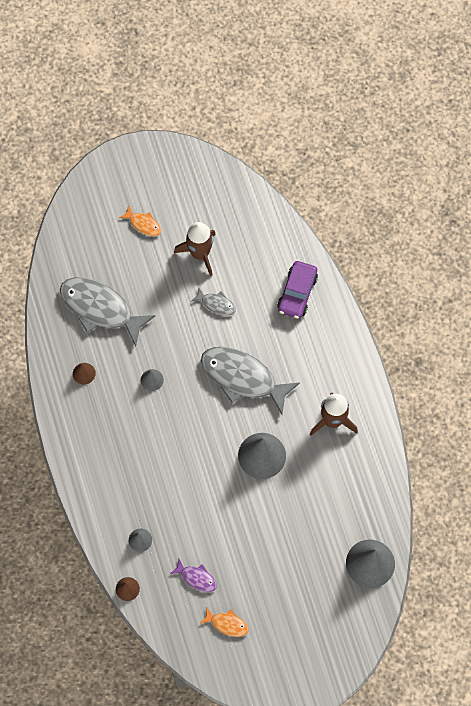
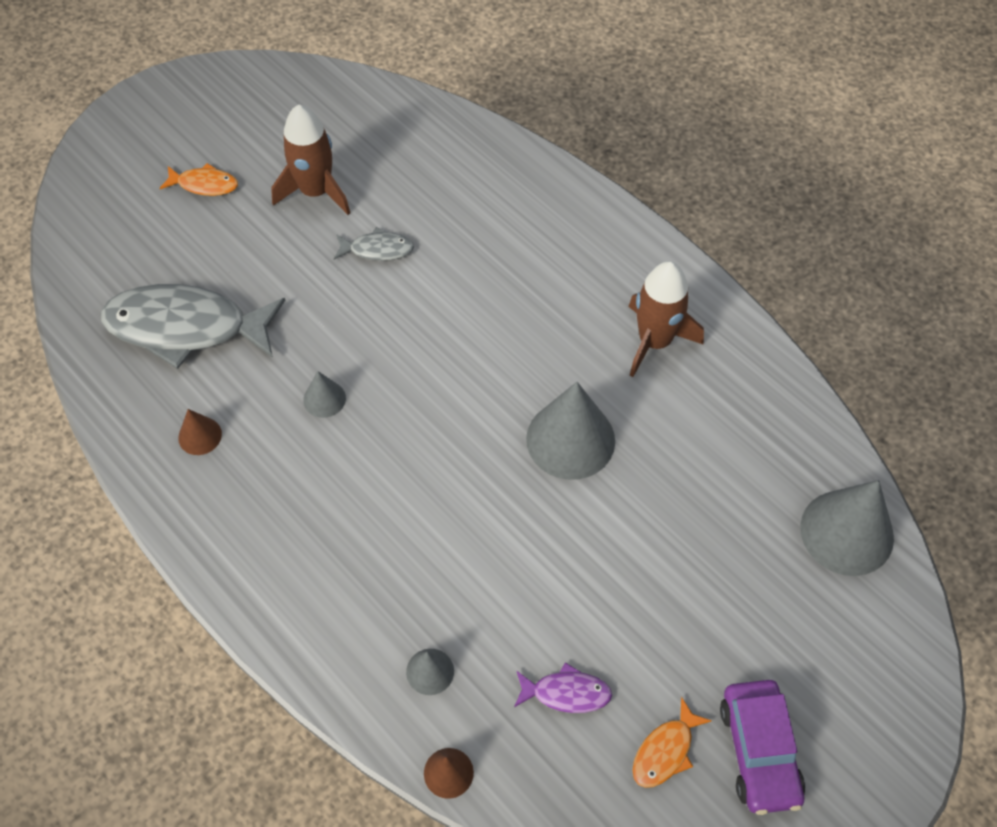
camera: 25 degrees left, 10 degrees down
orange fish [200,607,249,637] -> orange fish turned 135 degrees clockwise [632,697,712,788]
grey fish [201,347,300,415] -> none
purple car [277,261,318,319] -> purple car moved to [720,680,805,815]

